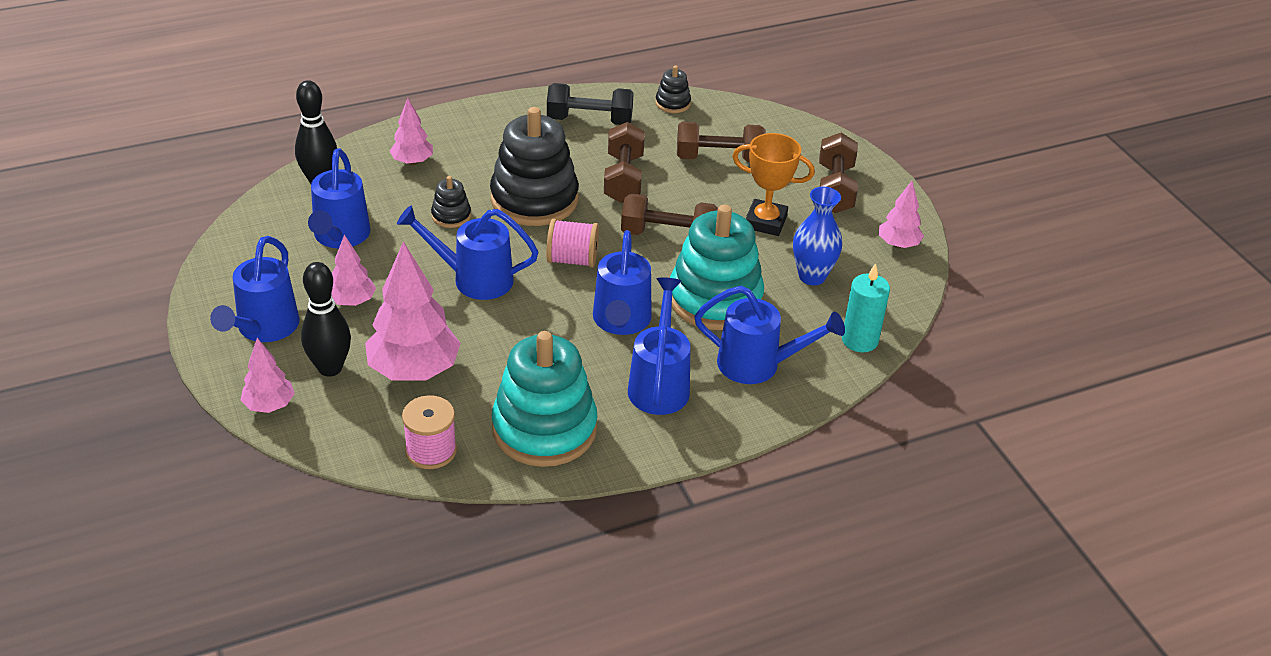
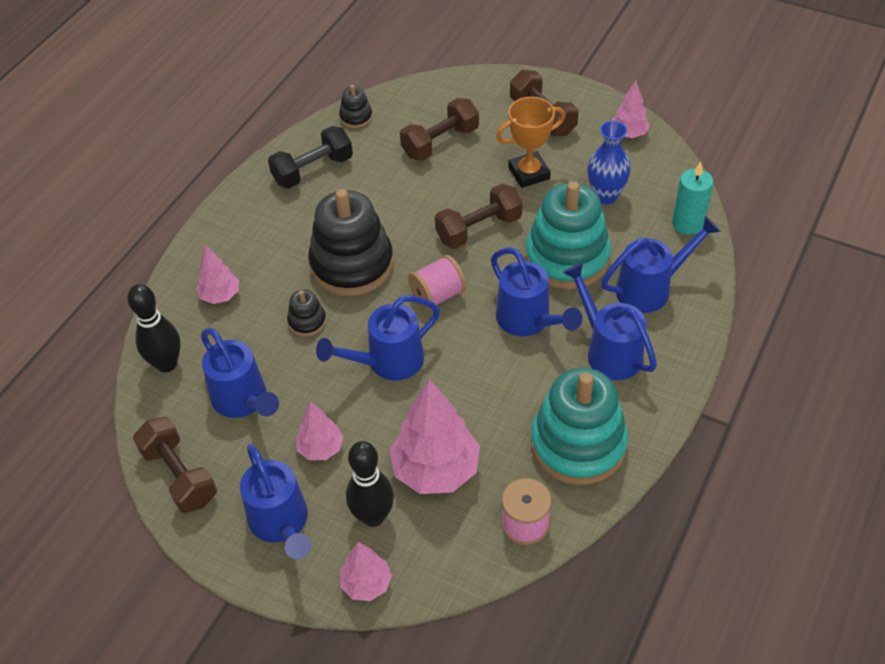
camera: 35 degrees left, 10 degrees up
brown dumbbell [604,122,645,203] -> brown dumbbell moved to [133,417,217,513]

